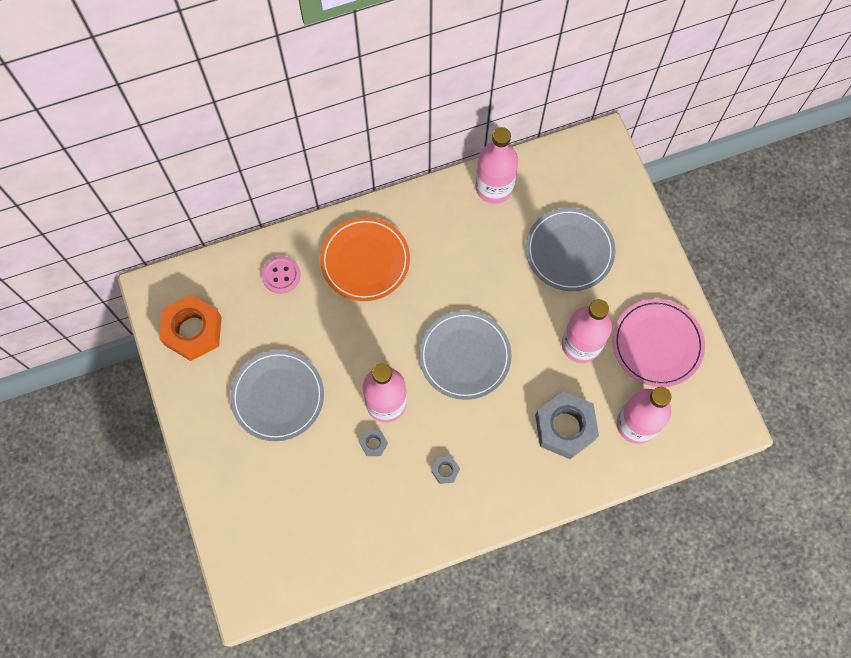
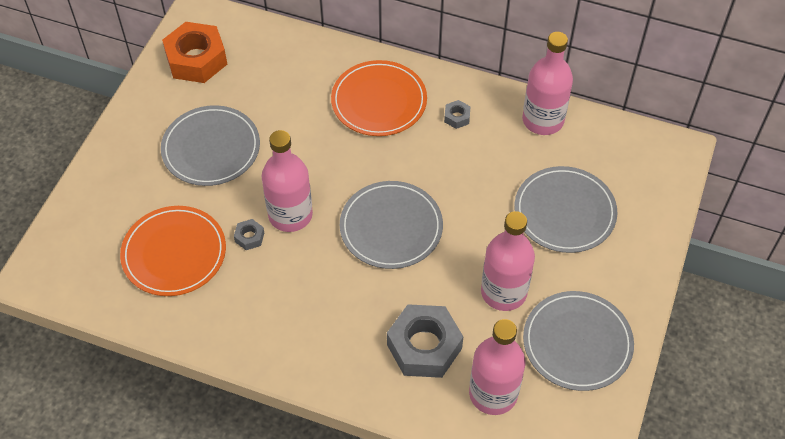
camera: 40 degrees right, 15 degrees down
pink button [262,256,301,294] -> none
grey nut [431,457,460,484] -> grey nut moved to [444,100,471,129]
pink plate [613,299,705,387] -> grey plate [523,291,634,391]
none -> orange plate [120,206,226,296]

